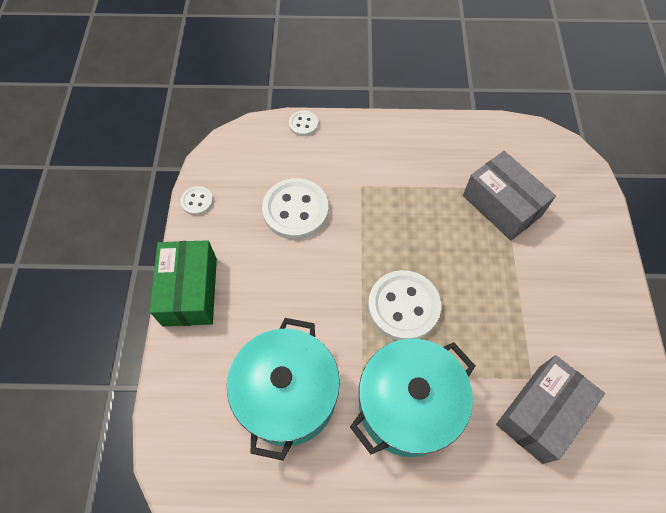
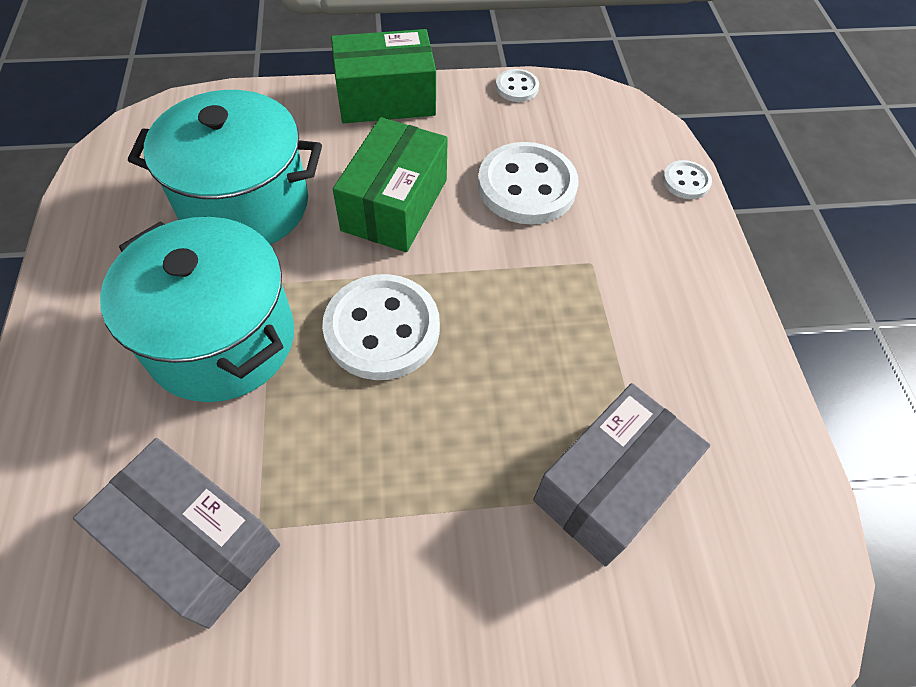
camera: 80 degrees right, 5 degrees down
none -> green box [333,117,448,252]

